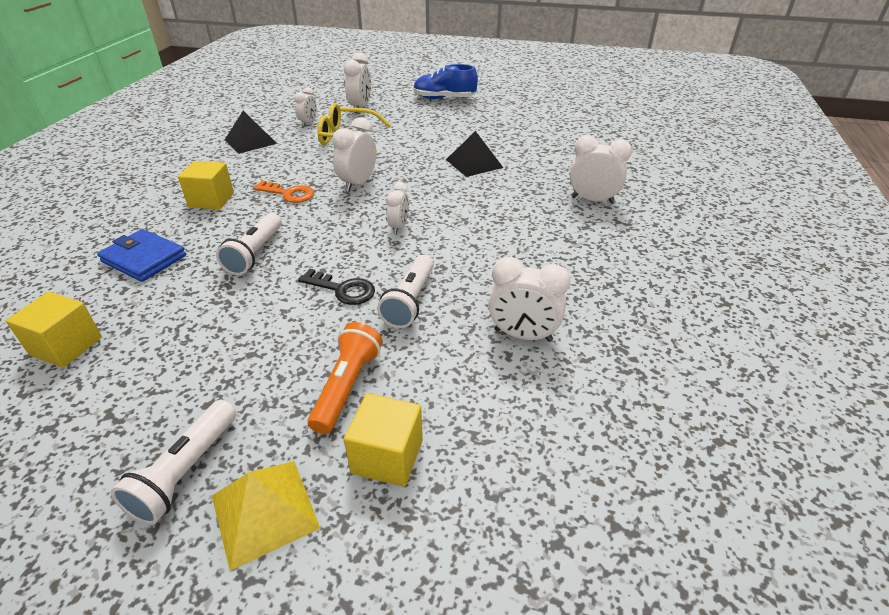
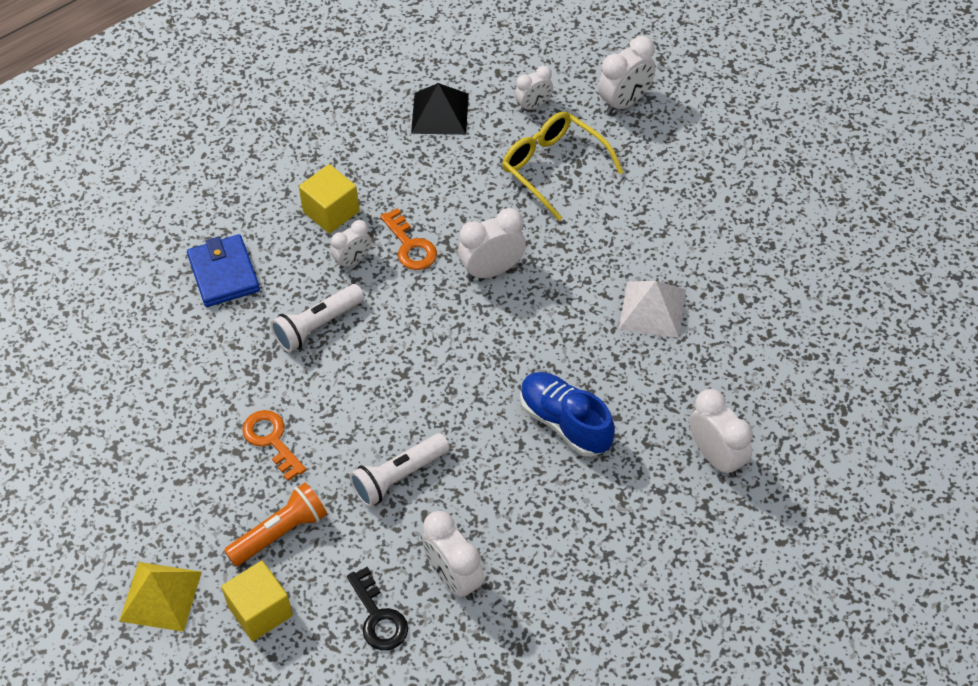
camera: 40 degrees right, 15 degrees up
yellow cube [5,292,102,368] -> none
white flashlight [111,400,236,525] -> none
black key [298,269,375,305] -> black key moved to [347,567,408,650]
white clock [386,182,409,234] -> white clock moved to [331,220,371,269]
blue shoe [413,64,478,99] -> blue shoe moved to [520,372,615,457]
black pyramid [446,131,503,177] -> white pyramid [619,281,686,338]
none -> orange key [242,410,306,481]

